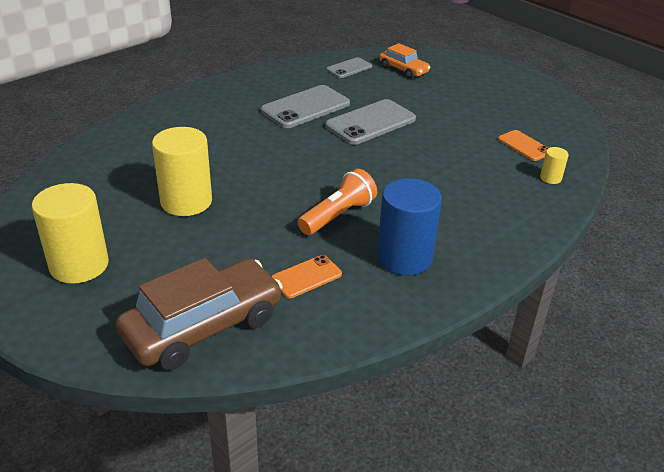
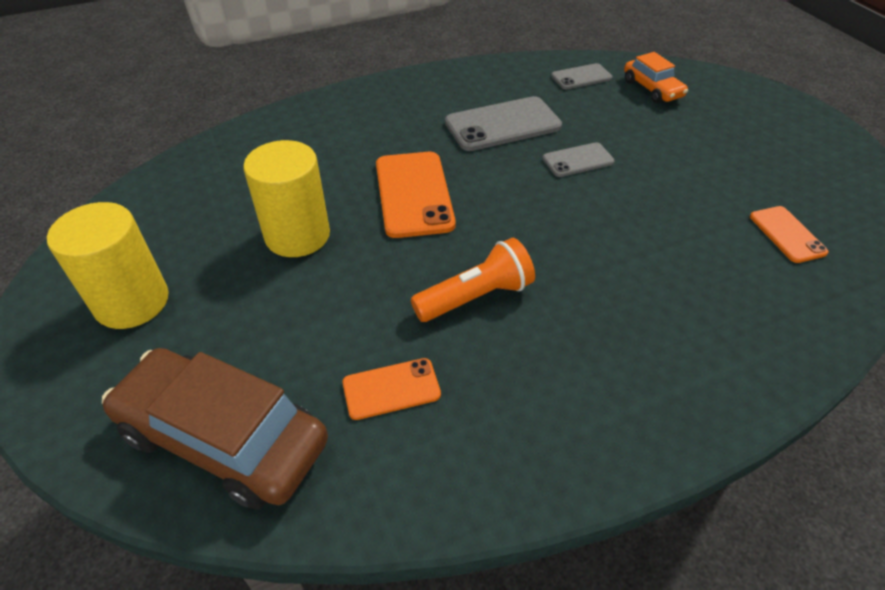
camera: 20 degrees right, 10 degrees up
brown car [116,258,283,370] -> brown car turned 135 degrees counterclockwise [102,348,328,510]
grey phone [325,99,416,145] -> grey phone [543,142,615,177], size x0.57
blue cylinder [377,178,442,275] -> none
yellow cylinder [540,147,569,184] -> none
none -> orange phone [376,152,456,238]

